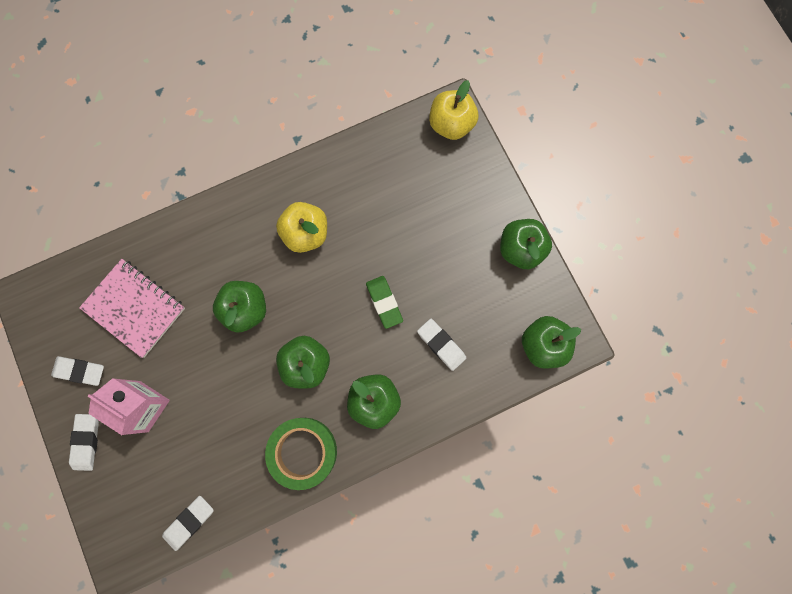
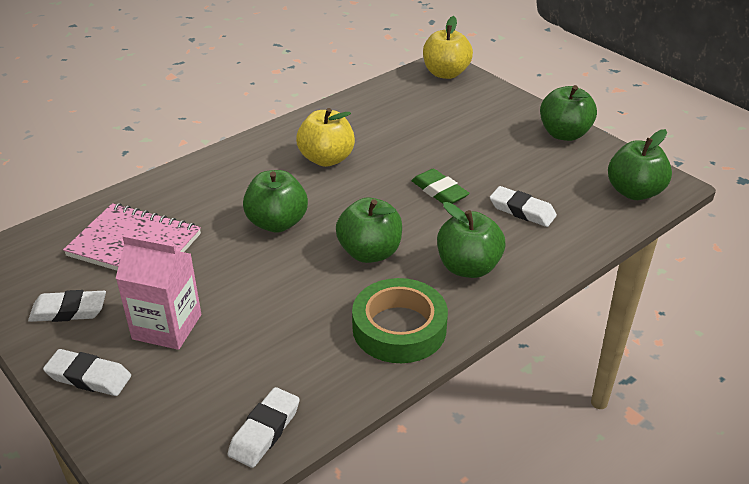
camera: 15 degrees left, 40 degrees down
white eraser [69,414,99,471] -> white eraser turned 60 degrees counterclockwise [43,349,131,396]

